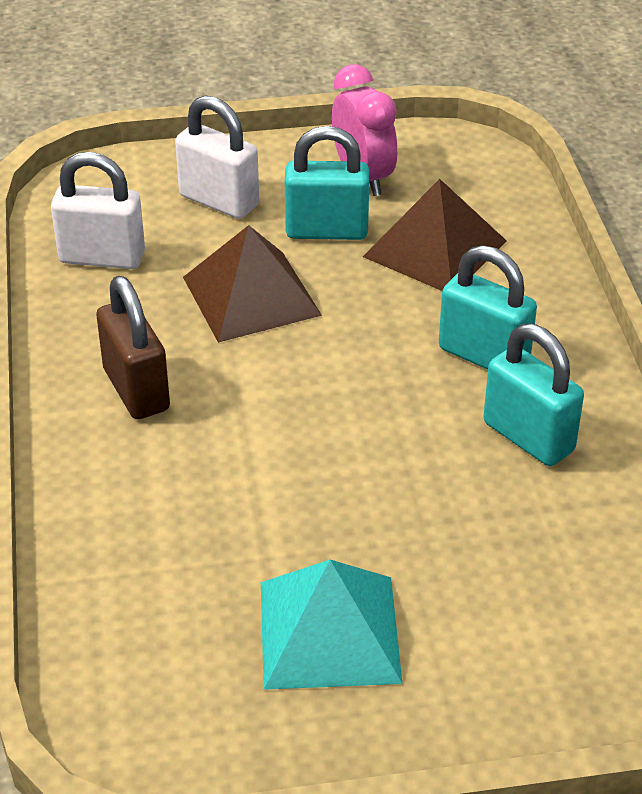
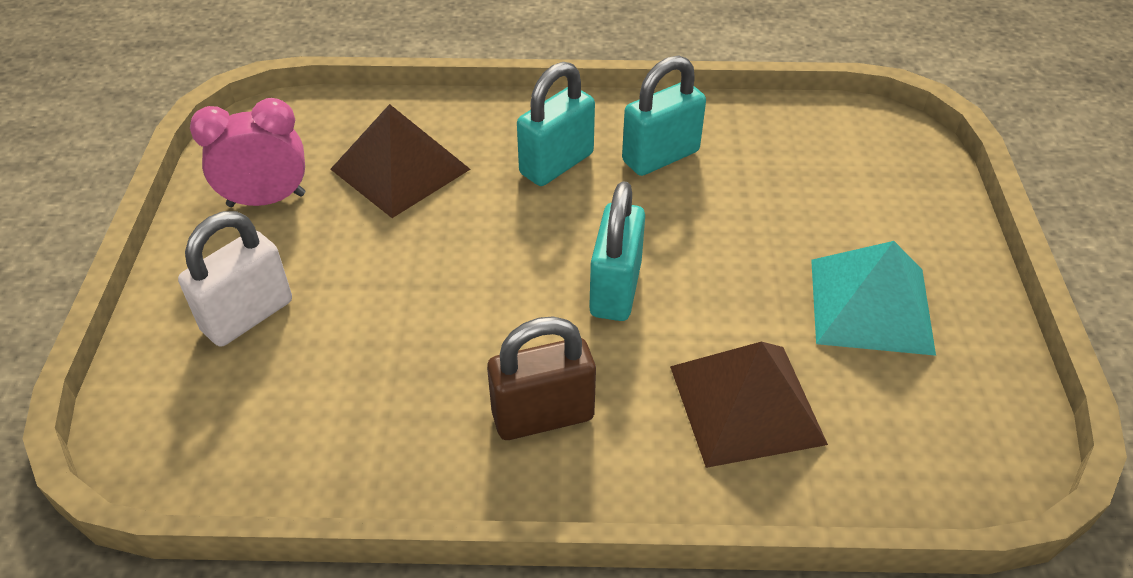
camera: 80 degrees left, 5 degrees up
white padlock [51,152,145,269] -> none
brown pyramid [183,225,322,343] -> brown pyramid moved to [670,341,828,468]
turquoise padlock [285,126,369,240] -> turquoise padlock moved to [589,181,645,321]

